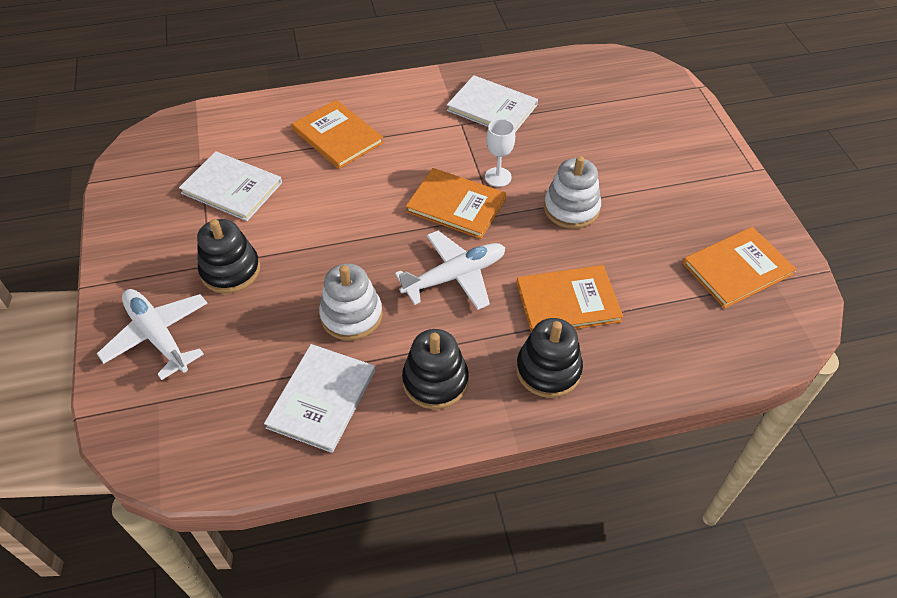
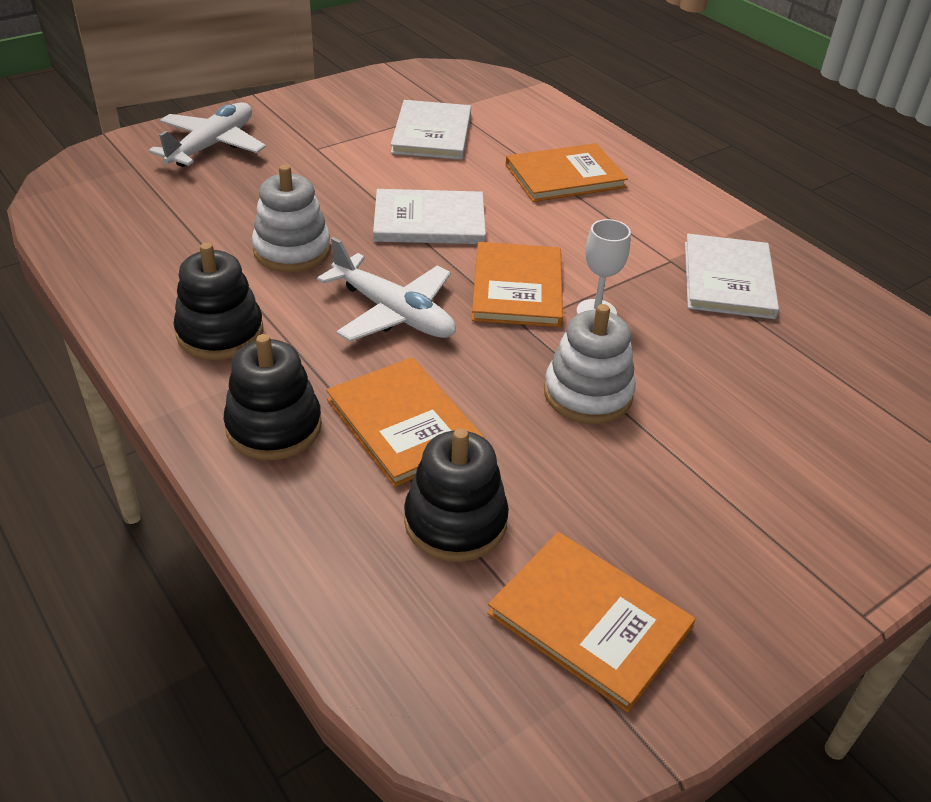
camera: 65 degrees right, 10 degrees down
black stacking toy [197,219,260,293] -> black stacking toy moved to [404,428,509,562]
white book [264,344,375,453] -> white book moved to [373,189,486,244]
orange book [292,100,384,169] -> orange book turned 45 degrees clockwise [506,143,628,202]

